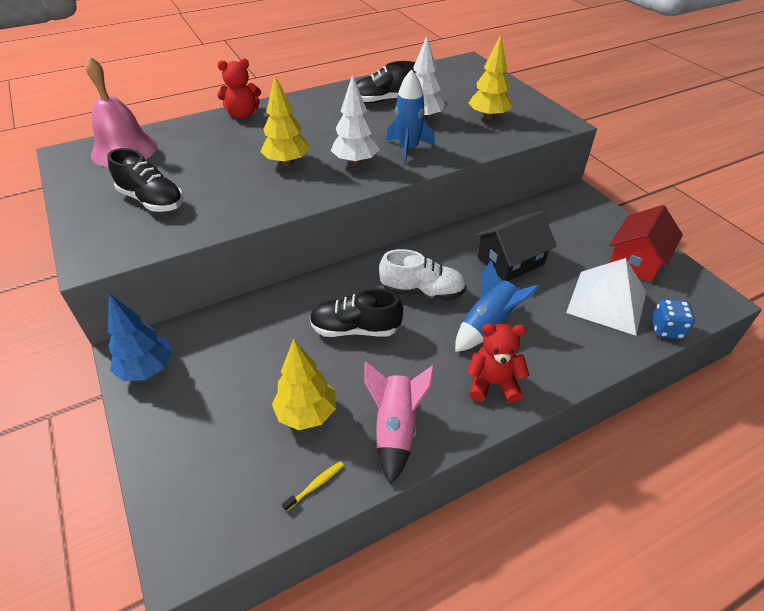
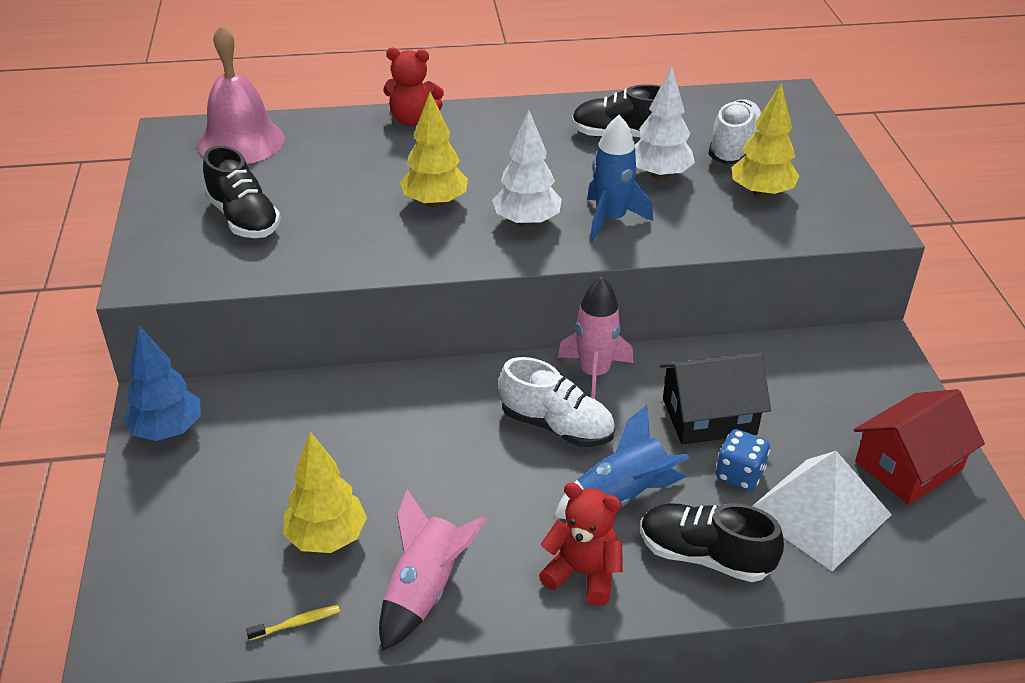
camera: 20 degrees right, 5 degrees down
black shoe [309,288,403,337] -> black shoe moved to [641,503,784,582]
blue dice [652,299,695,339] -> blue dice moved to [716,429,770,491]
none -> pink rocket [558,277,633,399]
none -> white shoe [709,99,761,164]

